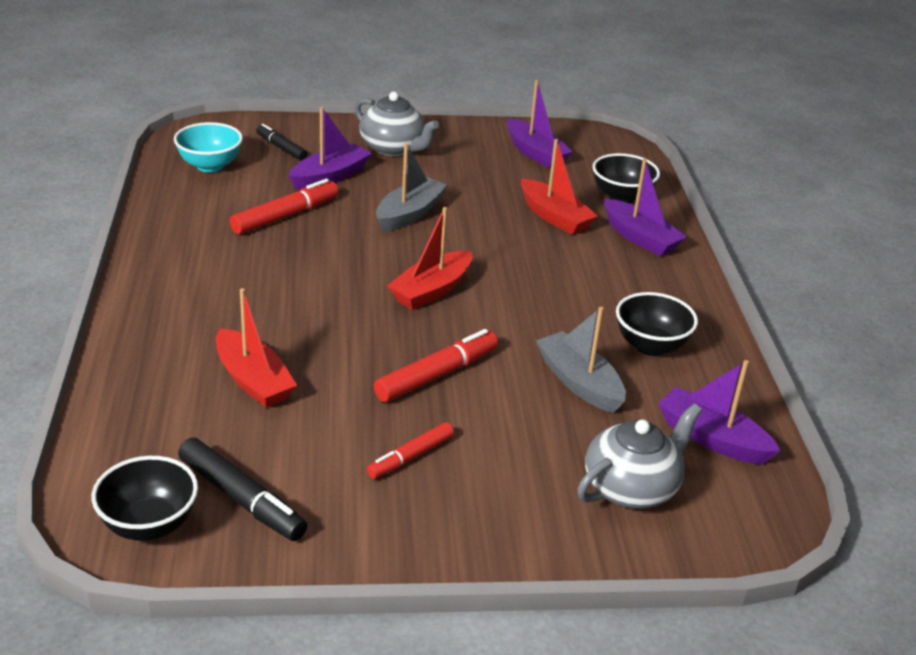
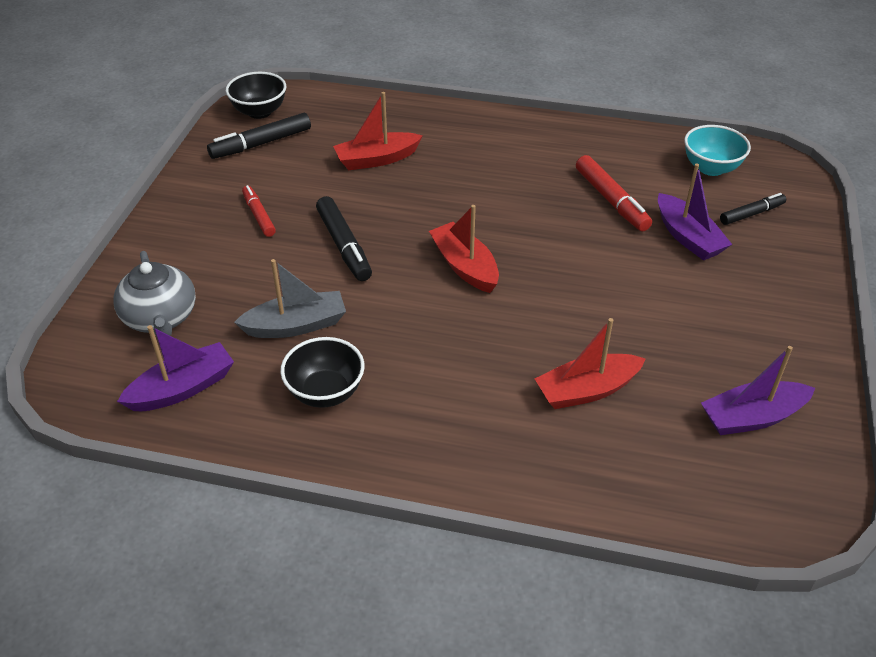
camera: 110 degrees right, 10 degrees up
grey teapot [355,92,439,156] -> none
red marker [374,329,498,402] -> black marker [316,196,372,281]
grey boat [376,143,448,232] -> none
black bowl [592,153,660,203] -> none
purple boat [604,159,687,256] -> none

